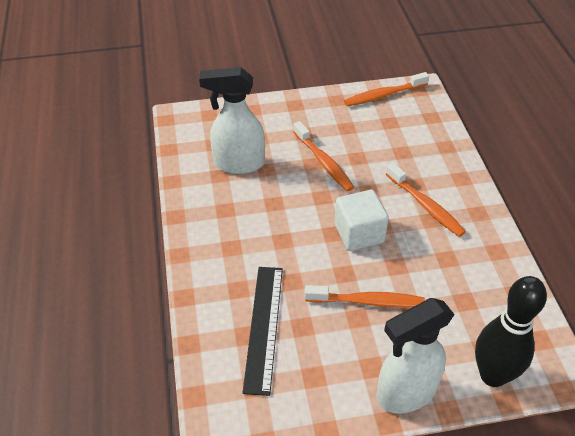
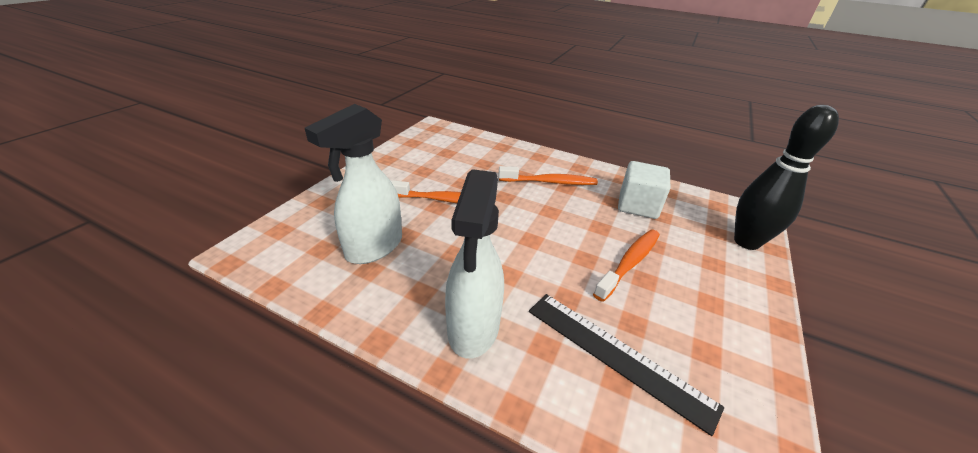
camera: 55 degrees left, 10 degrees down
white cube [334,190,389,251] -> white cube moved to [618,161,670,219]
orange toothbrush [344,72,429,106] -> none
white spray bottle [377,298,455,414] -> white spray bottle moved to [445,169,504,359]

